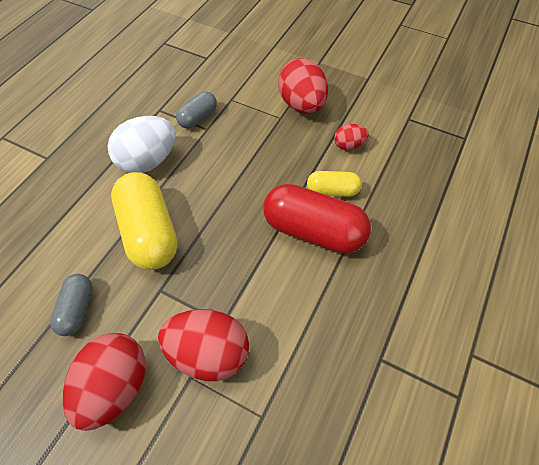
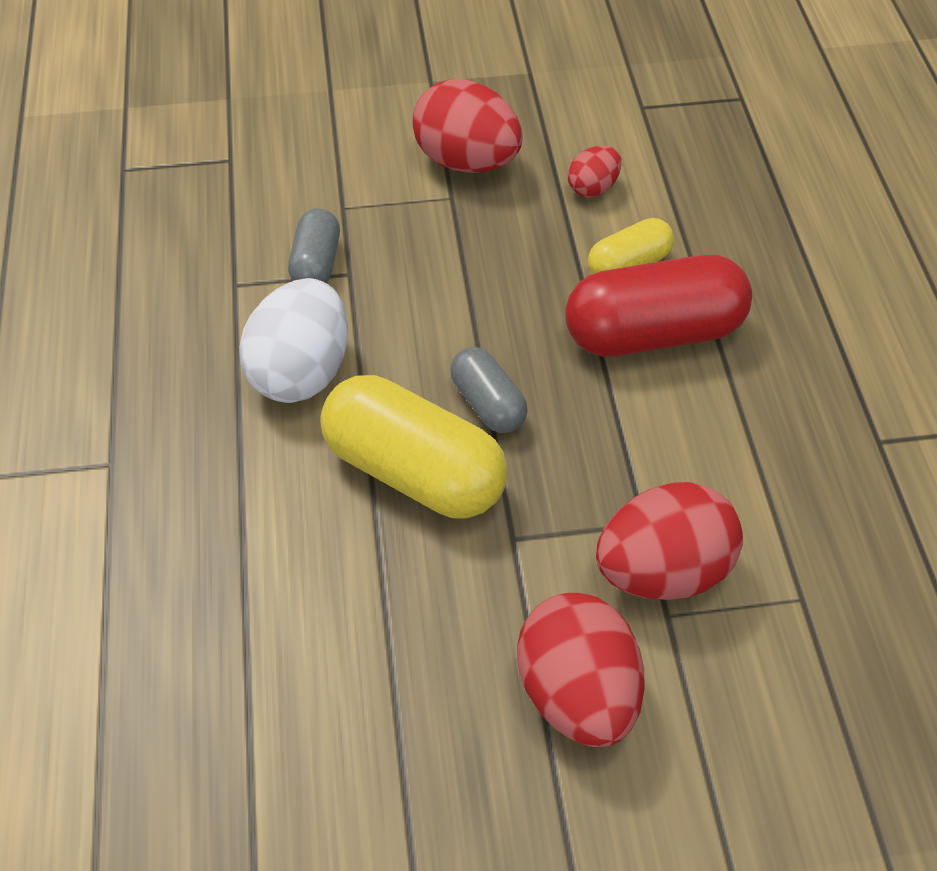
camera: 35 degrees left, 5 degrees down
grey capsule [50,274,92,336] -> grey capsule moved to [450,347,528,433]

